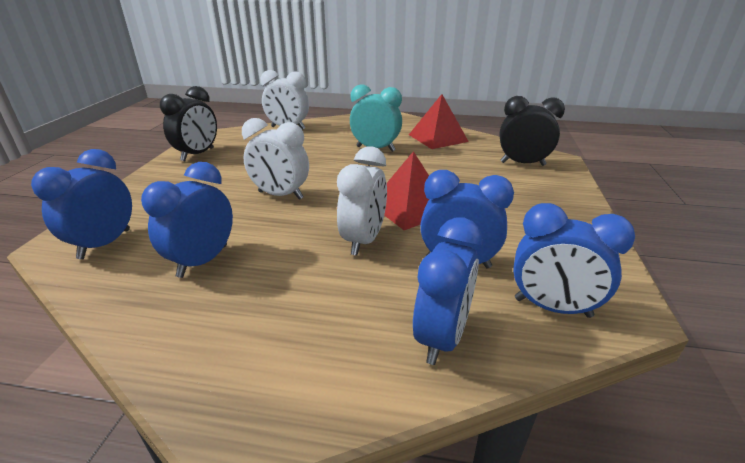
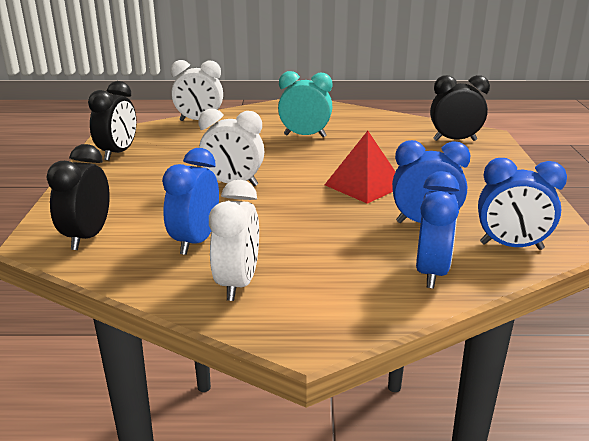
camera: 10 degrees left, 5 degrees down
blue clock [31,149,132,259] -> black clock [46,144,110,250]
white clock [337,146,387,256] -> white clock moved to [209,180,259,301]
red pyramid [409,94,469,149] -> none

